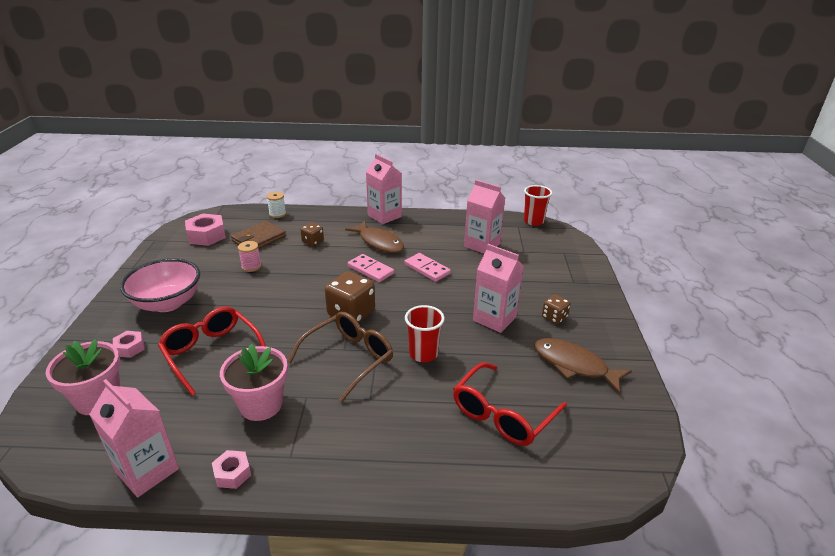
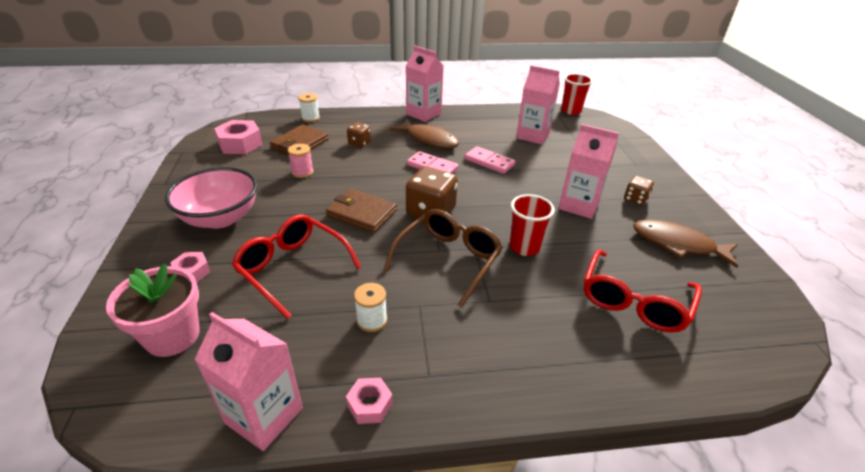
camera: 10 degrees left, 5 degrees up
pink flower pot [220,344,288,421] -> white spool [354,283,387,332]
none -> brown wallet [326,189,397,233]

